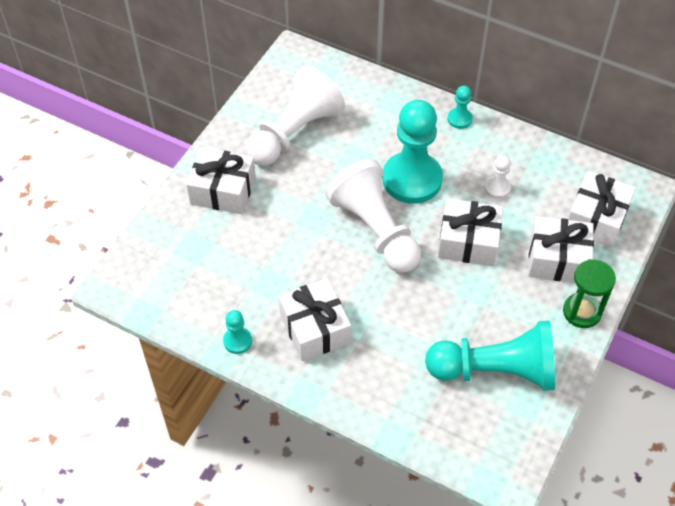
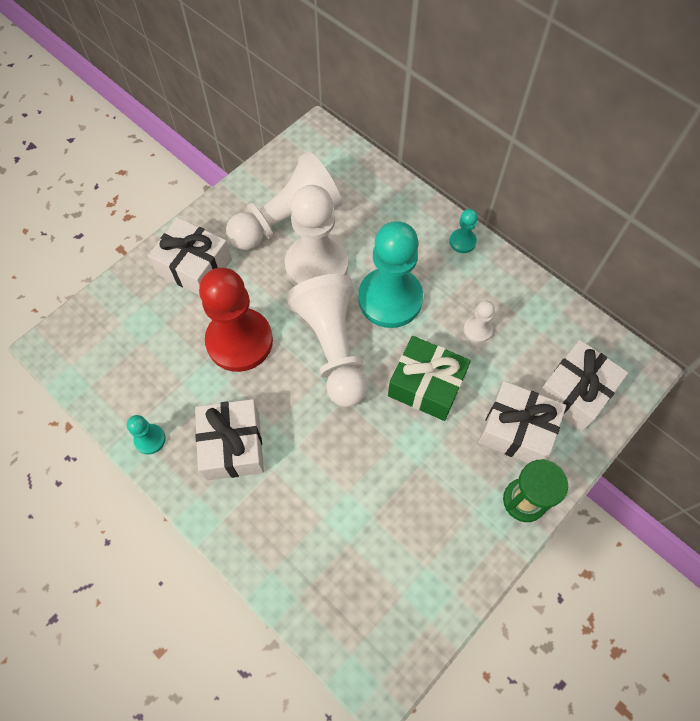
camera: 15 degrees right, 10 degrees up
turquoise pawn [425,321,555,391] -> none
white gift [438,198,503,266] -> green gift [388,336,471,421]
none -> red pawn [199,268,273,372]
none -> white pawn [285,185,348,286]

